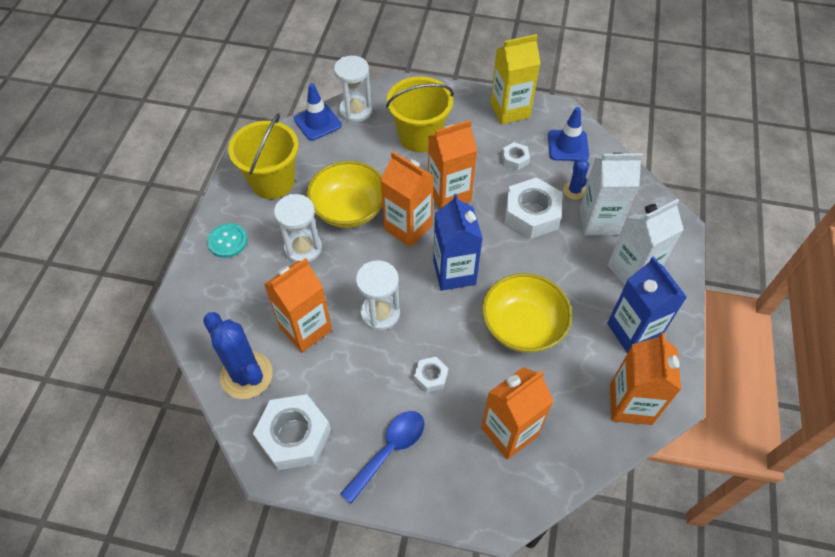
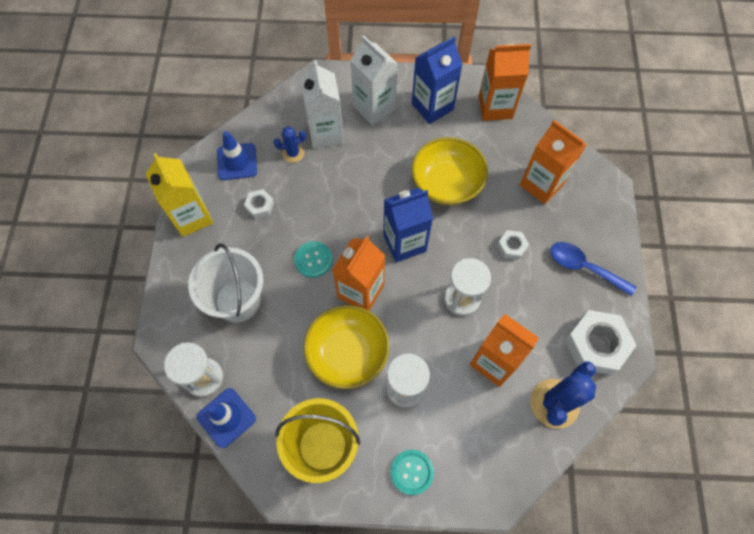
camera: 100 degrees left, 10 degrees up
yellow bucket [386,76,454,152] -> white bucket [188,243,263,322]
orange carton [428,120,477,209] -> turquoise button [294,241,332,278]
white nut [505,178,563,239] -> none

